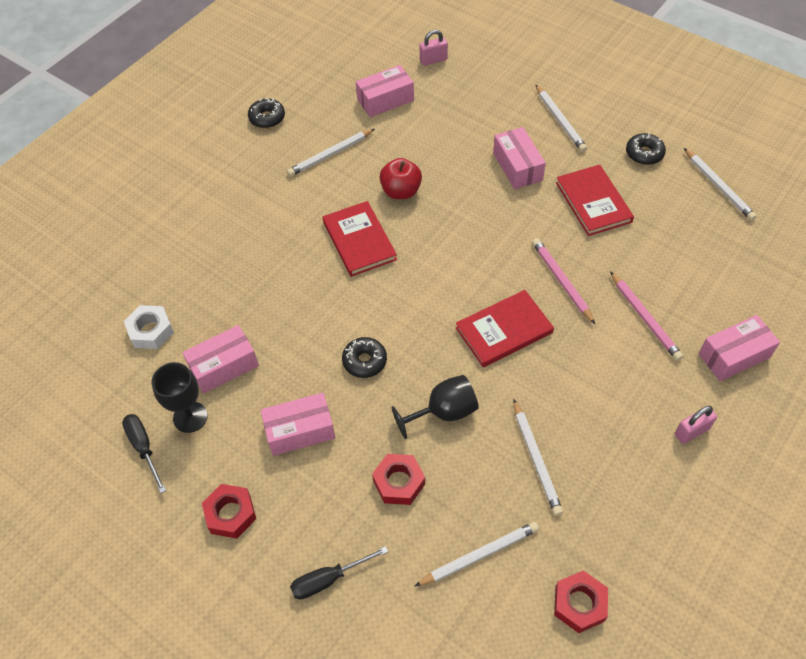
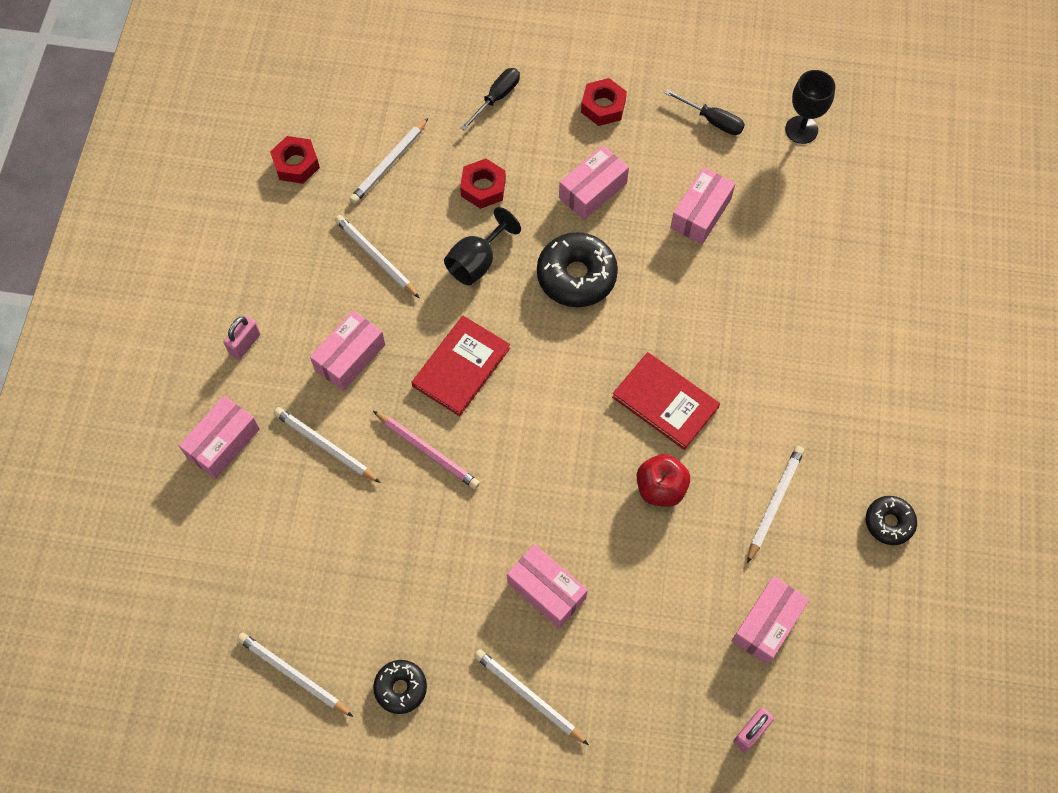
camera: 150 degrees right, 10 degrees up
white nut [124,305,174,349] -> none
black goblet [152,362,208,433] -> black goblet moved to [785,70,835,144]
black donut [342,337,387,378] -> black donut [537,232,618,307], size x1.73
red book [556,165,634,236] -> none
pink pencil [610,271,683,361] -> white pencil [274,407,381,483]
none -> pink box [310,310,385,391]

